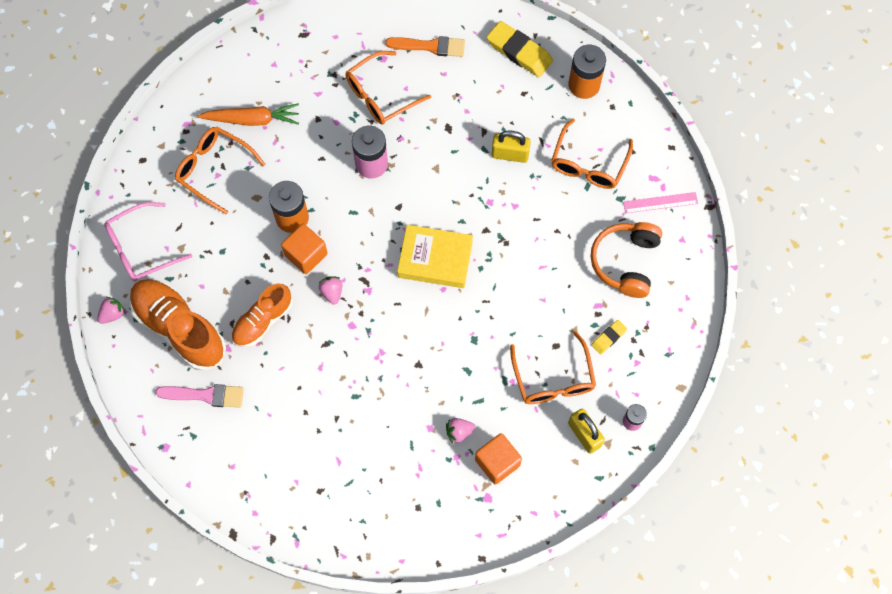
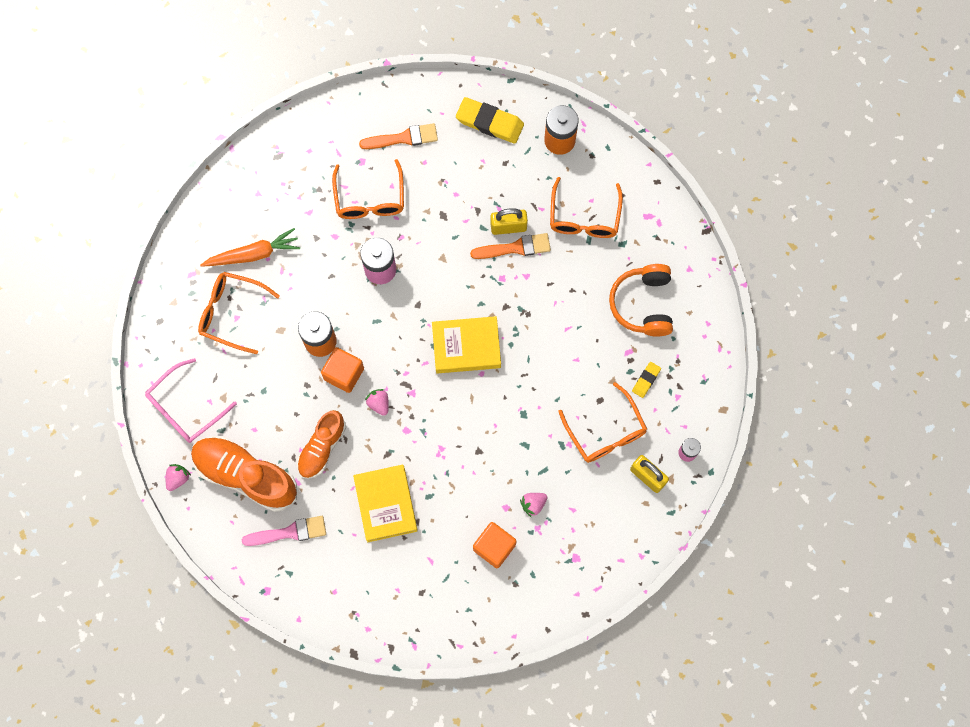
camera: 15 degrees left, 5 degrees up
orange glasses [346,51,431,125] -> orange glasses turned 45 degrees counterclockwise [332,159,404,219]
orange cube [475,433,522,484] -> orange cube moved to [473,522,516,568]
pink ruler [623,192,698,213] -> none
none -> yellow book [353,464,418,542]
none -> orange brush [470,233,551,259]

